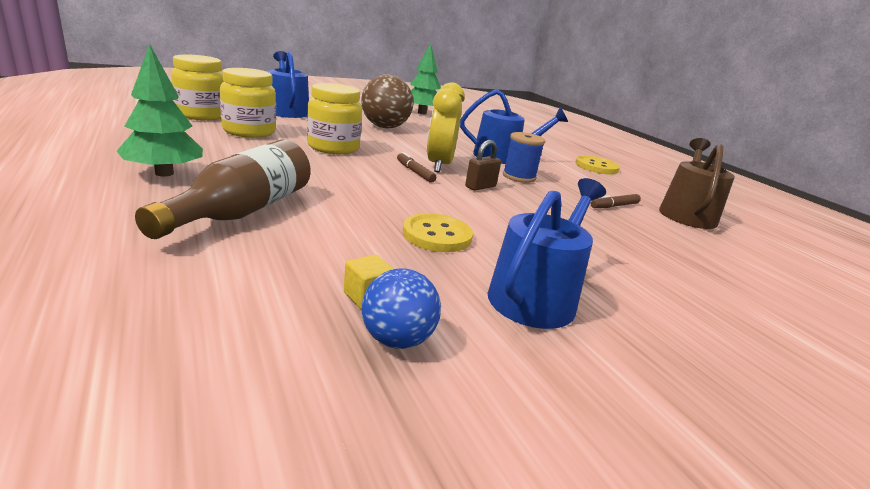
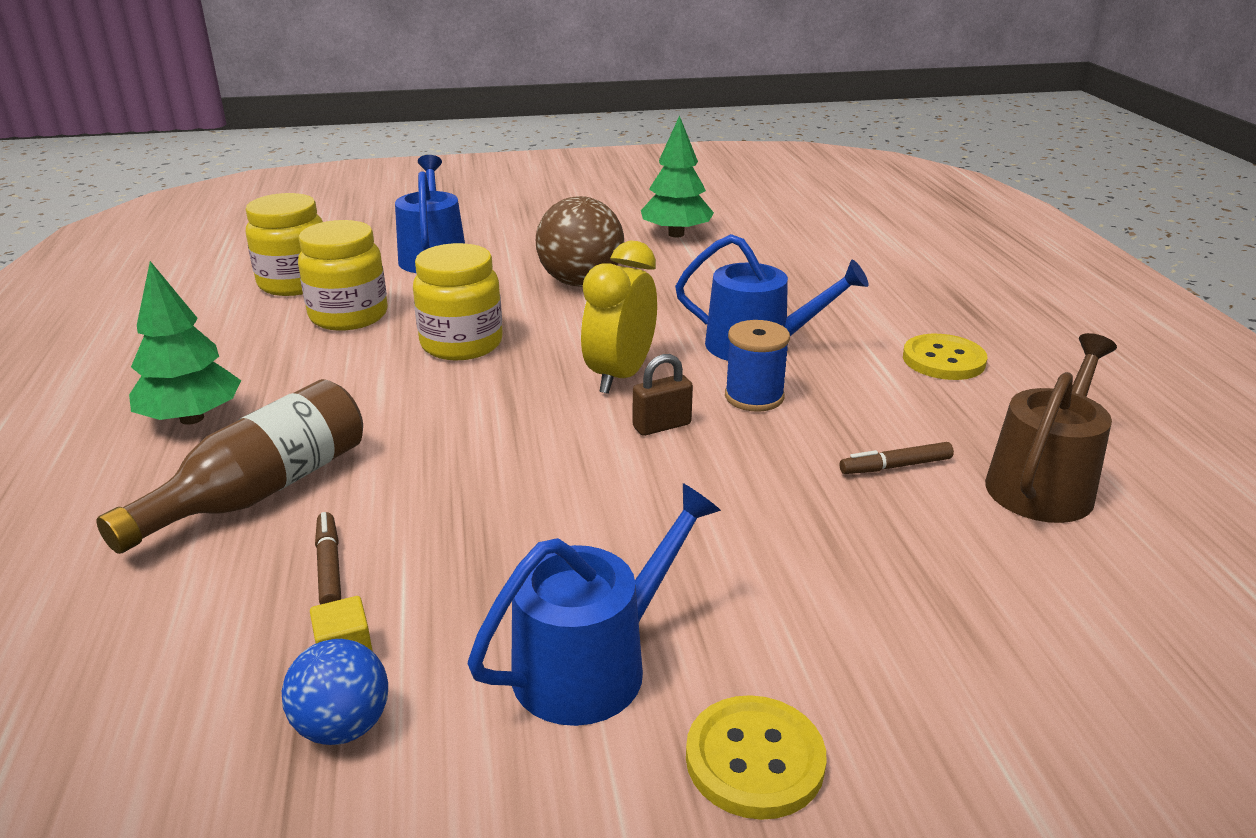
camera: 20 degrees right, 5 degrees up
brown marker [397,152,436,183] -> brown marker moved to [315,512,341,605]
yellow button [403,213,473,252] -> yellow button moved to [686,695,827,820]

